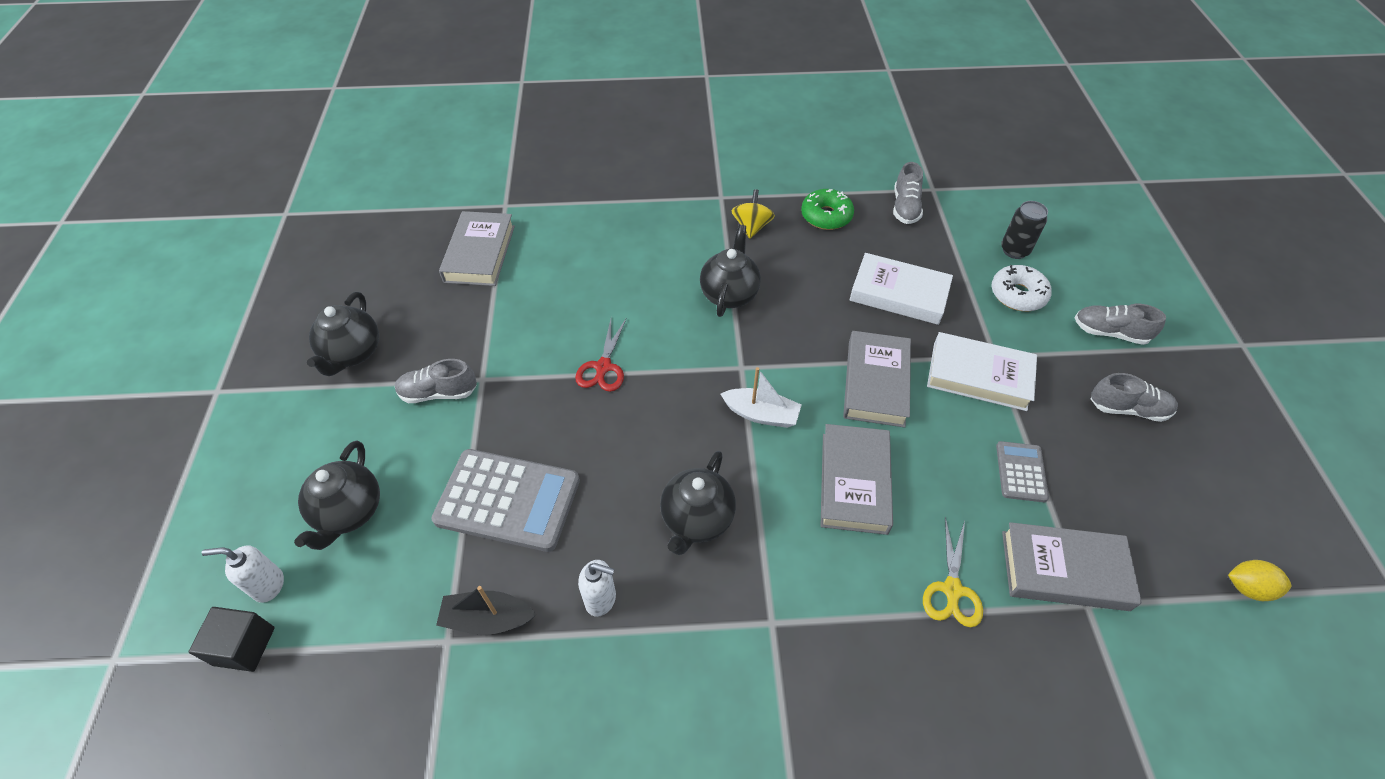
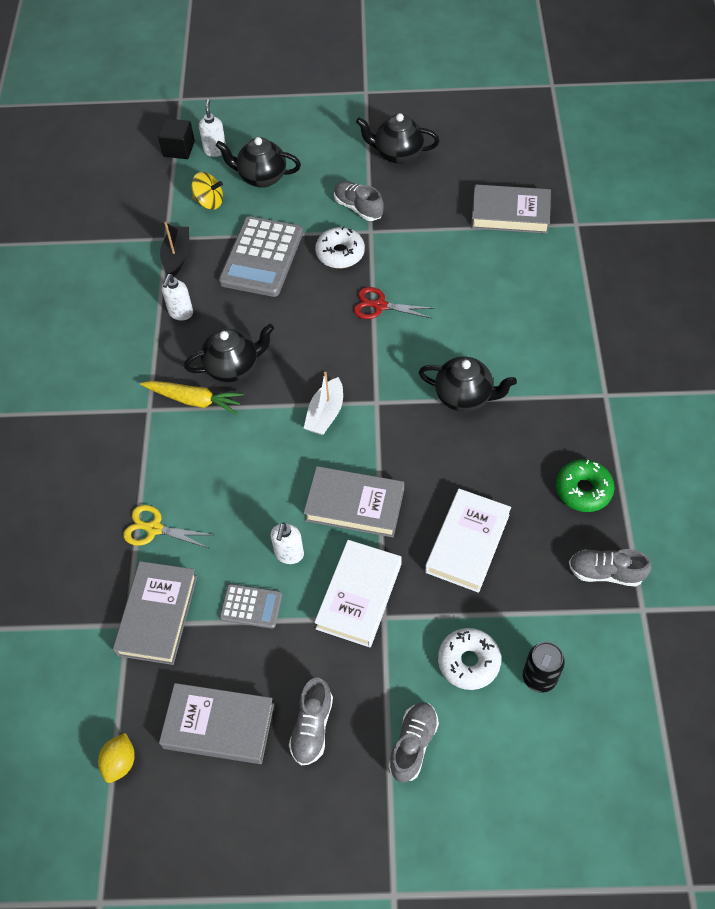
camera: 95 degrees right, 5 degrees up
grey shoe [395,359,477,403] -> grey shoe turned 45 degrees counterclockwise [334,181,384,221]
black teapot [660,451,736,555] -> black teapot turned 135 degrees clockwise [184,324,274,382]
yellow spinning top [732,189,775,239] -> yellow spinning top moved to [191,172,223,210]
grey book [821,424,893,535] -> grey book moved to [159,683,274,764]
none -> yellow carrot [140,381,244,414]
none -> white soap dispenser [271,522,304,564]
none -> white donut [315,226,365,268]

